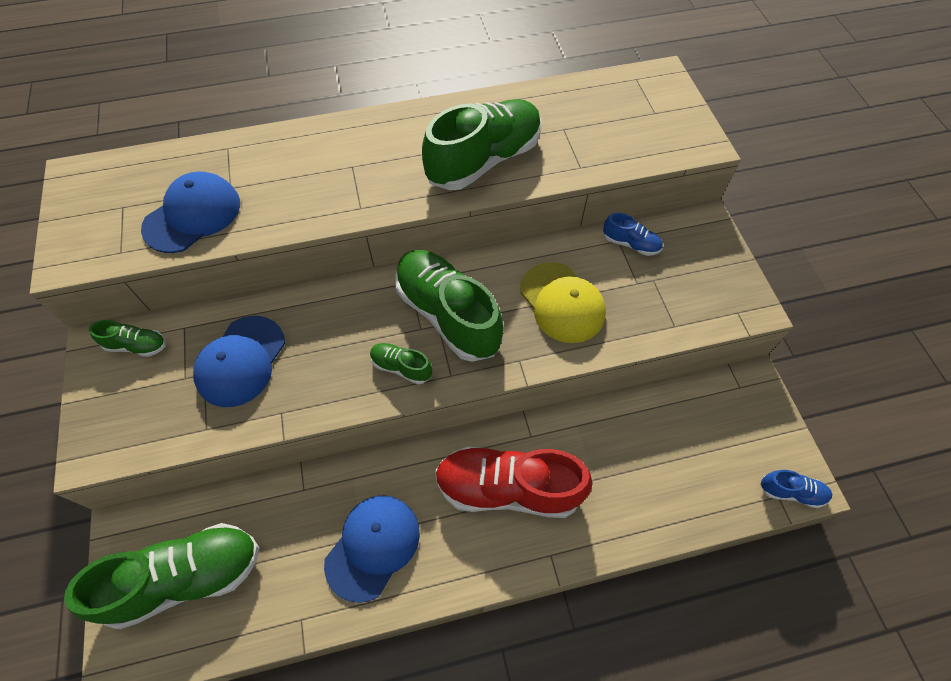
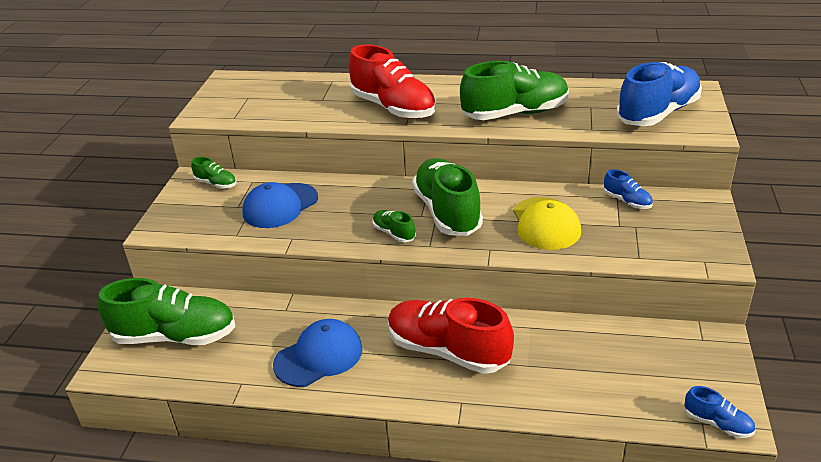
camera: 25 degrees right, 25 degrees down
blue cap [141,171,240,253] -> none
none -> red shoe [349,44,436,119]
none -> blue shoe [617,62,702,126]

